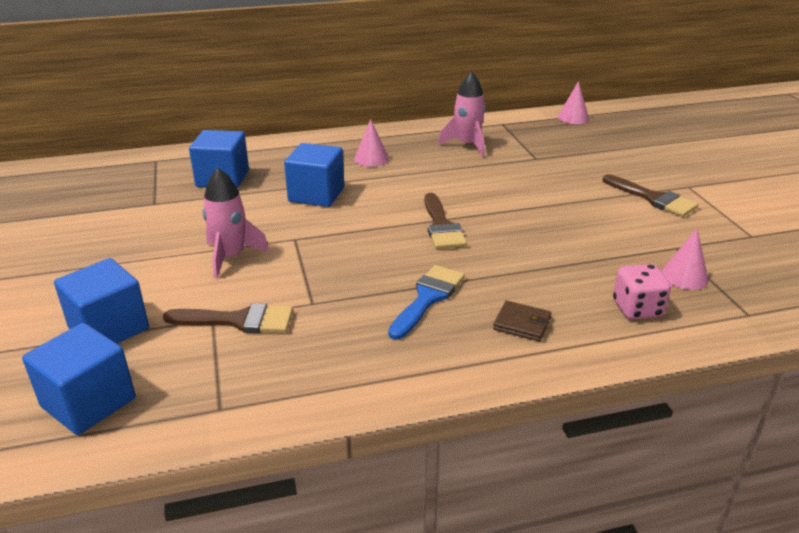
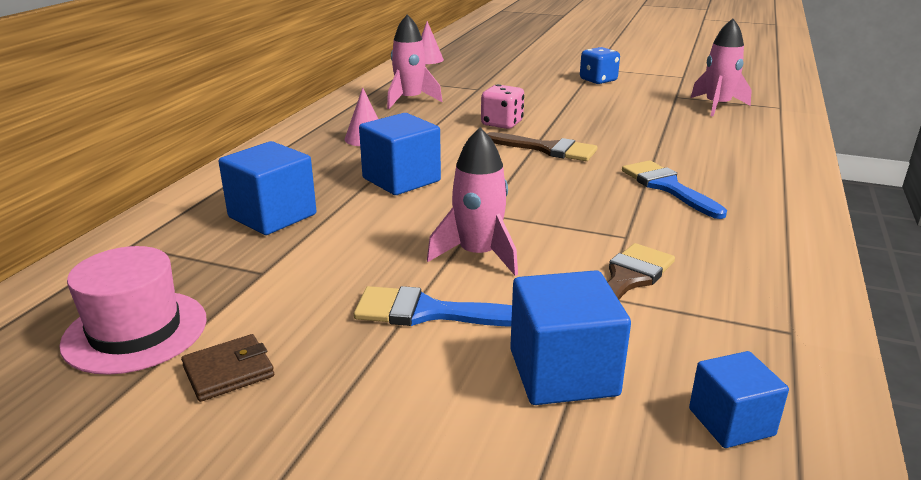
camera: 55 degrees left, 5 degrees down
blue cube [22,323,136,435] -> blue cube [689,351,789,448], size x0.62
brown wallet [493,301,552,342] -> brown wallet moved to [181,334,274,402]
brown brush [603,174,698,217] -> blue dice [580,47,620,84]
pink dice [613,264,671,319] -> pink dice moved to [481,84,524,129]
pink cone [661,229,709,290] -> pink rocket [691,19,752,116]
none -> pink hat [59,246,207,375]
none -> blue brush [354,286,512,327]

